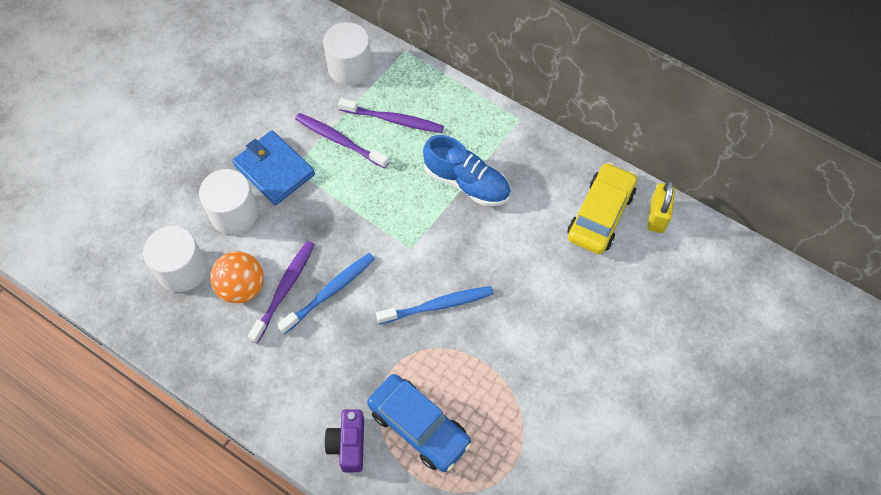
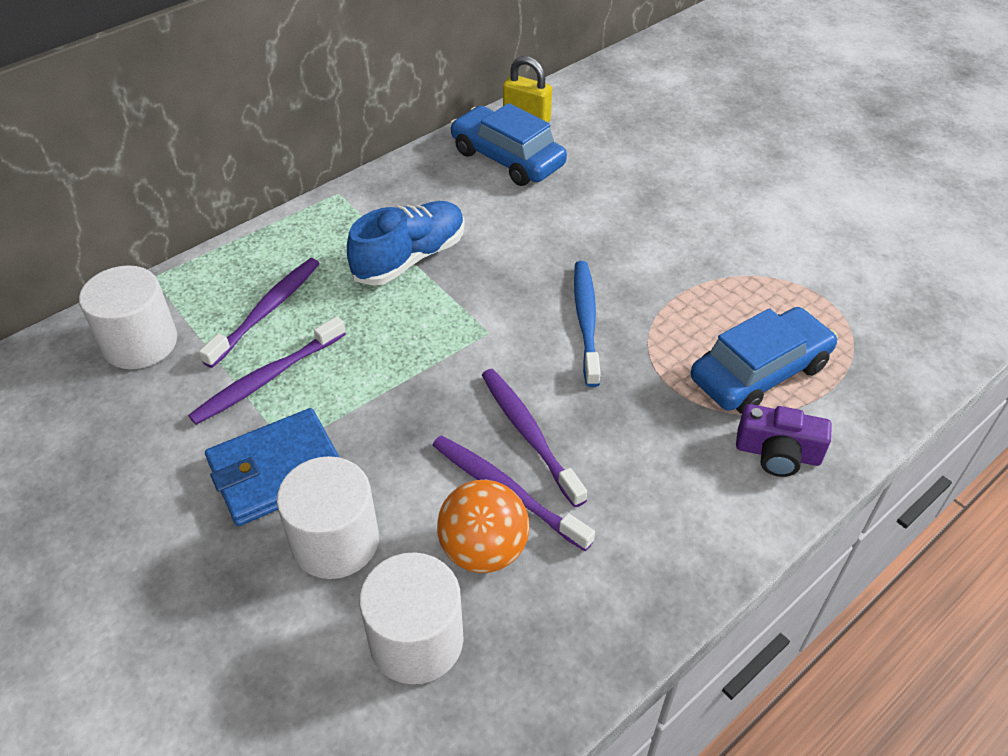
camera: 75 degrees left, 15 degrees down
blue toothbrush [277,253,375,334] -> purple toothbrush [482,369,587,507]
yellow car [567,162,637,254] -> blue car [450,103,567,186]

